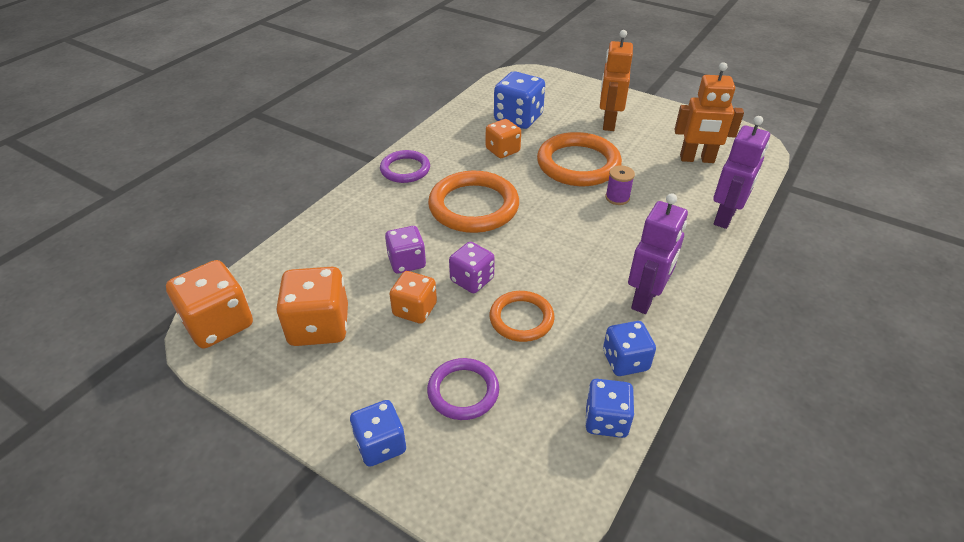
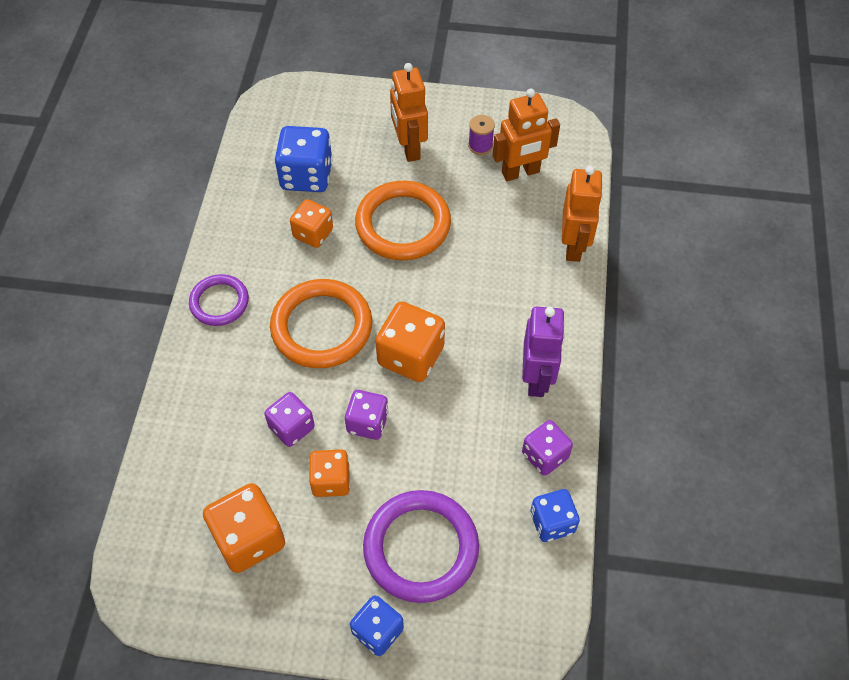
camera: 25 degrees left, 15 degrees up
orange dice [166,260,253,348] -> orange dice moved to [375,302,445,382]
purple ring [427,358,499,420] -> purple ring [363,490,479,603], size x1.68
orange ring [490,291,555,342] -> none
blue dice [603,321,656,376] -> purple dice [522,420,573,476]
purple spool [605,165,635,205] -> purple spool moved to [468,115,495,155]
purple robot [713,116,770,229] -> orange robot [562,166,603,262]

